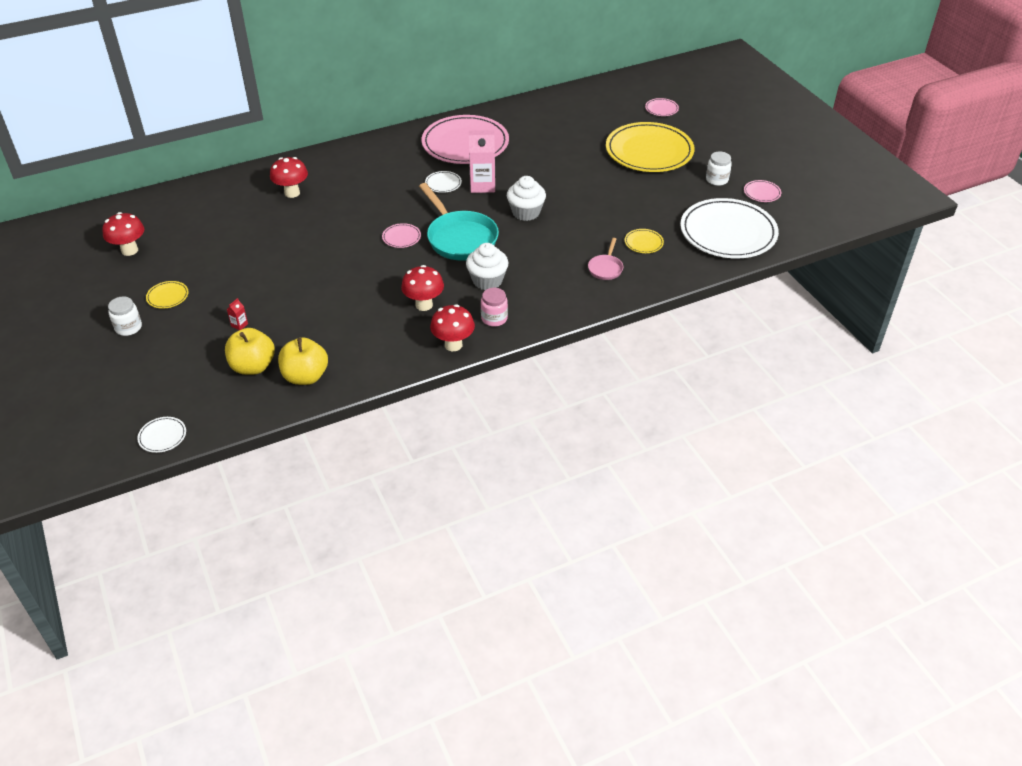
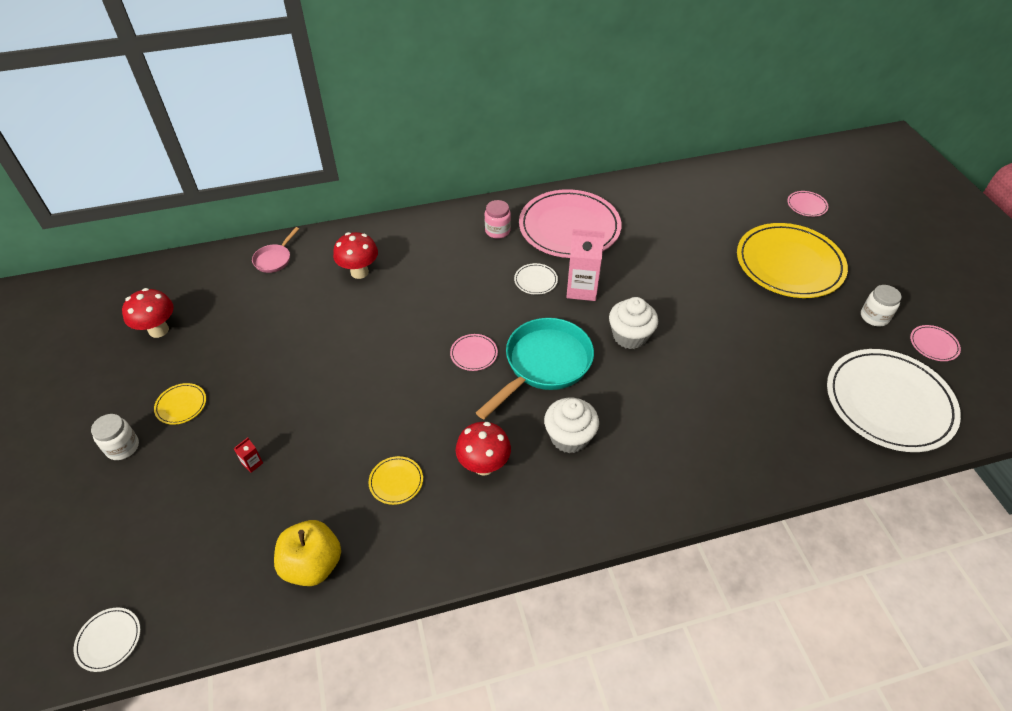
camera: 10 degrees right, 5 degrees up
yellow apple [225,328,275,375] -> none
turquoise pan [419,183,499,261] -> turquoise pan turned 120 degrees counterclockwise [476,318,594,419]
red mushroom [430,304,475,351] -> none
pink jar [481,288,508,327] -> pink jar moved to [485,200,511,239]
pink pan [588,238,623,280] -> pink pan moved to [252,227,299,273]
yellow plate [625,229,664,253] -> yellow plate moved to [369,456,423,505]

